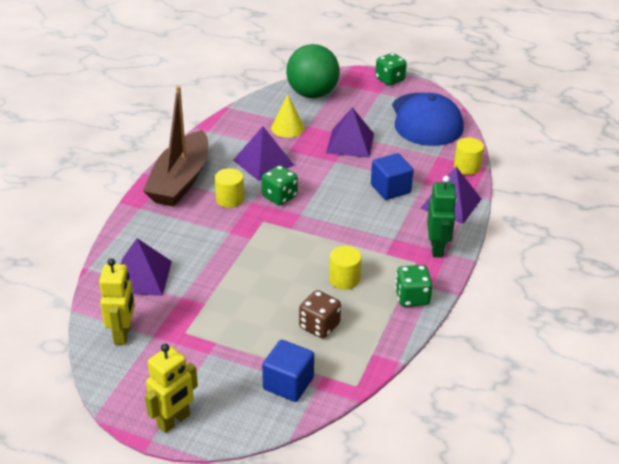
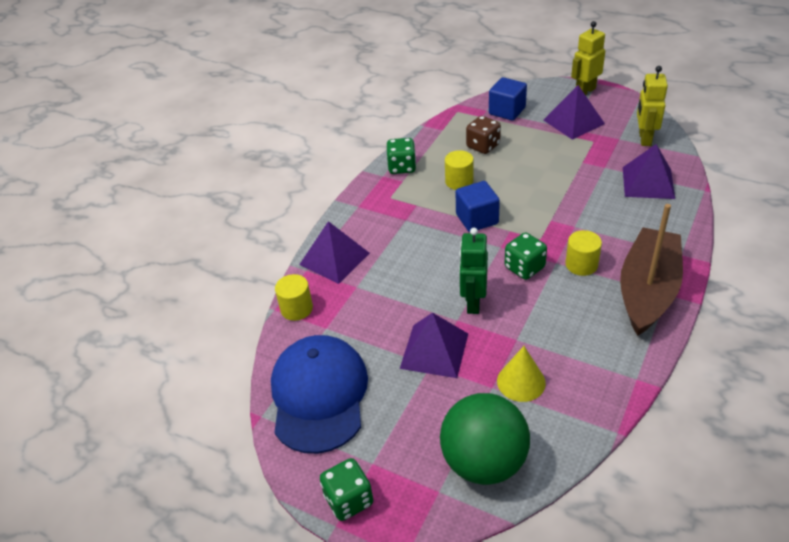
camera: 170 degrees left, 5 degrees up
purple pyramid [233,126,294,181] -> purple pyramid moved to [543,85,605,140]
blue cube [371,153,414,200] -> blue cube moved to [456,181,500,232]
green robot [427,176,457,257] -> green robot moved to [459,228,488,314]

